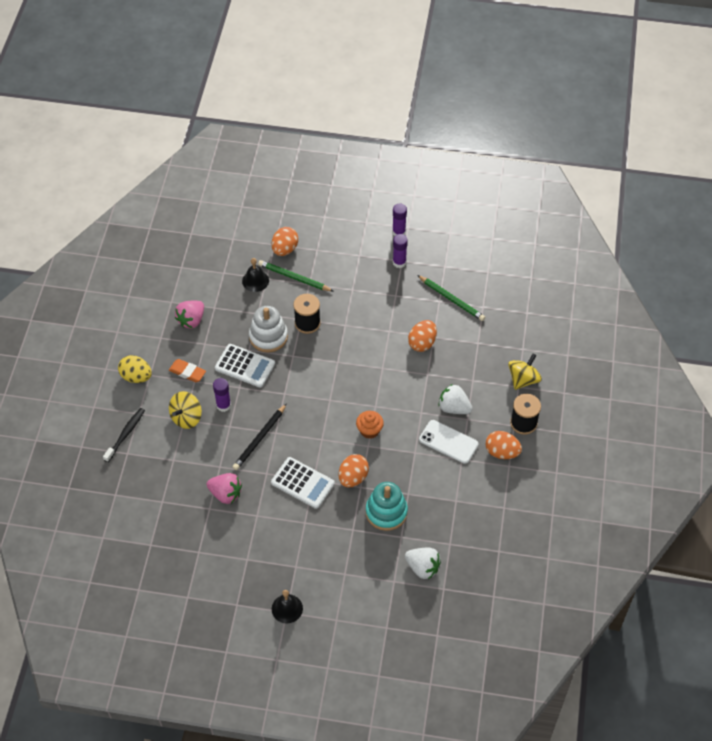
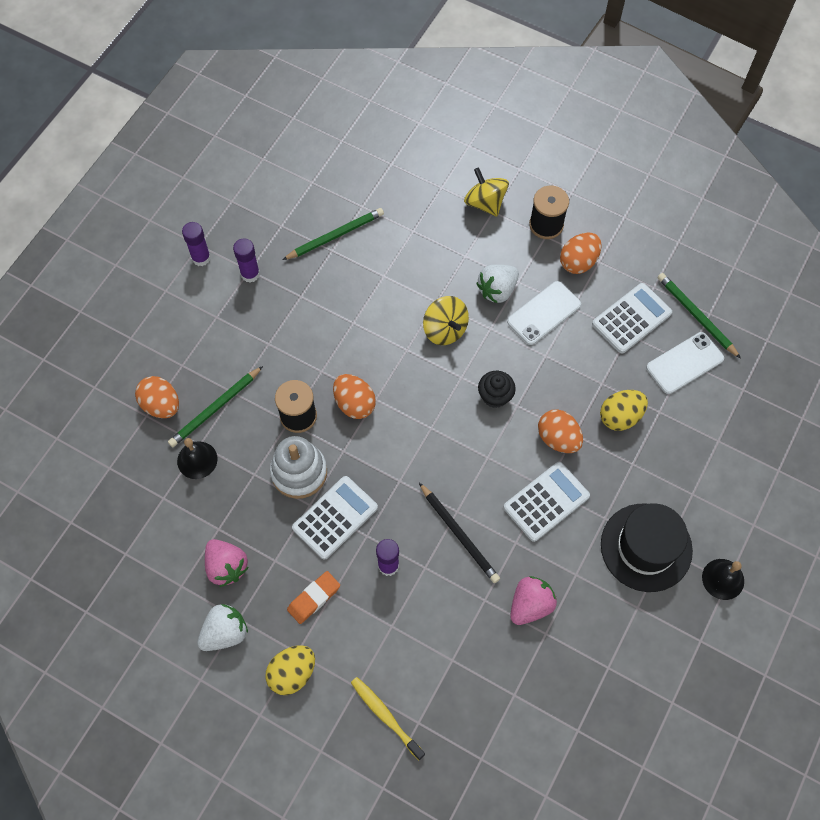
camera: 70 degrees left, 10 degrees up
black toothbrush [103,408,145,462] -> yellow toothbrush [351,677,425,760]
yellow spinning top [169,391,202,429] -> yellow spinning top moved to [423,296,469,345]
orange cupcake [356,411,384,439] -> black cupcake [478,371,516,408]
turquoise stacking toy [366,482,408,531] -> yellow egg [600,390,648,431]
white strawberry [405,547,441,579] -> white strawberry moved to [197,604,248,651]
orange egg [408,320,437,352] -> orange egg moved to [333,374,376,419]
none -> white calculator [592,283,672,353]
none -> black hat [601,503,693,592]
none -> white phone [646,332,724,394]
none -> green pencil [657,273,741,359]

